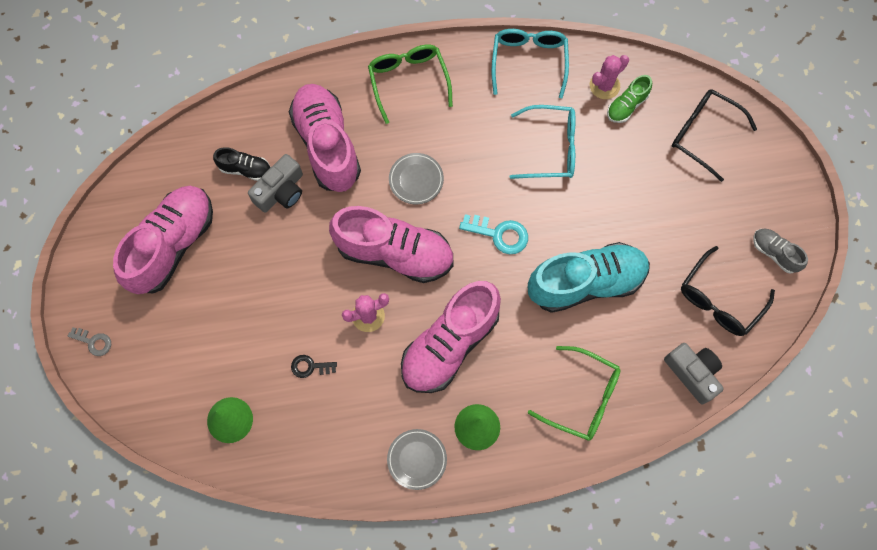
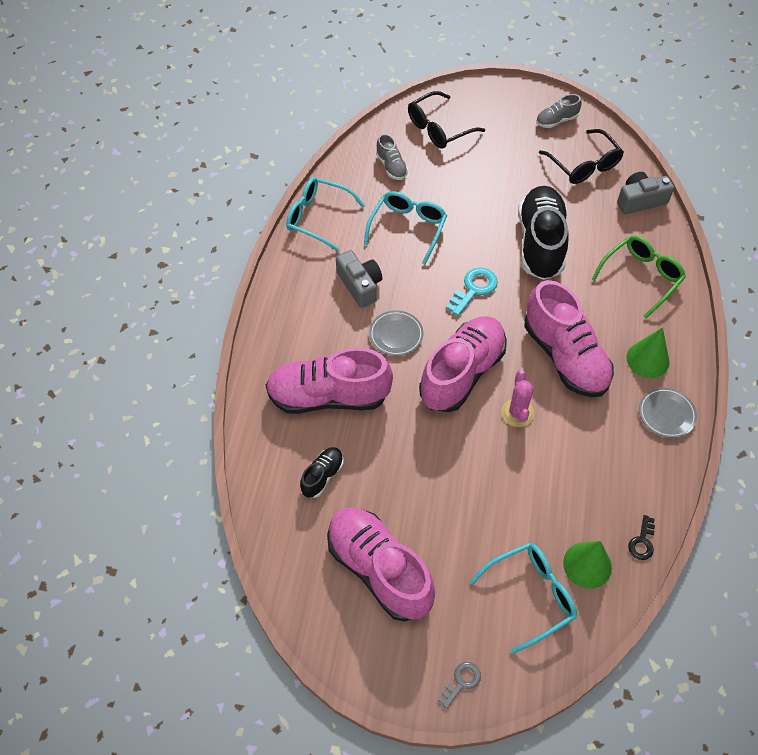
camera: 70 degrees left, 15 degrees down
grey camera [248,154,303,213] -> grey camera moved to [336,250,382,308]
black key [291,355,337,378] -> black key moved to [628,515,655,560]
green glasses [368,44,453,124] -> none
turquoise shoe [528,242,650,313] -> black shoe [518,186,569,280]
pink cactus [590,55,629,99] -> none
green shoe [607,75,652,123] -> grey shoe [376,134,408,180]
none -> turquoise glasses [470,543,577,654]

